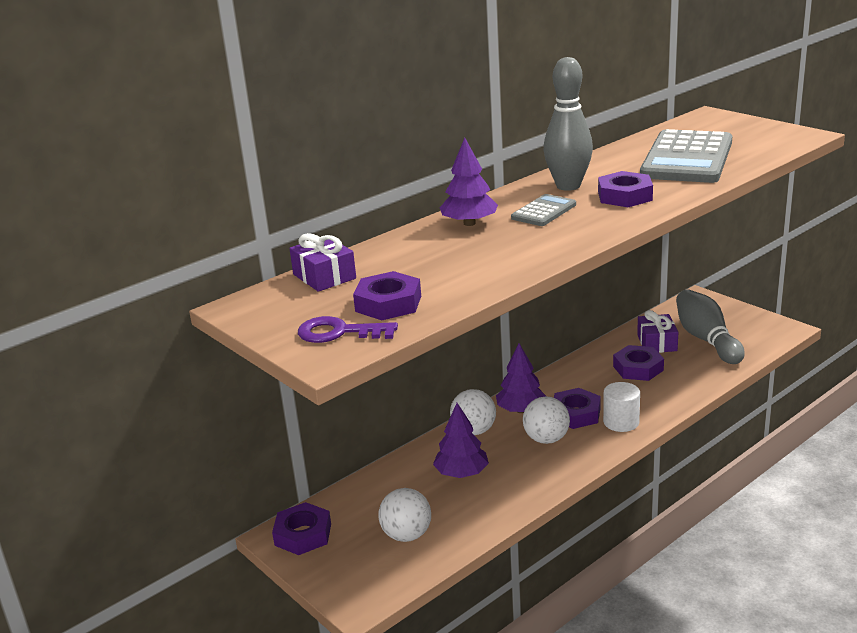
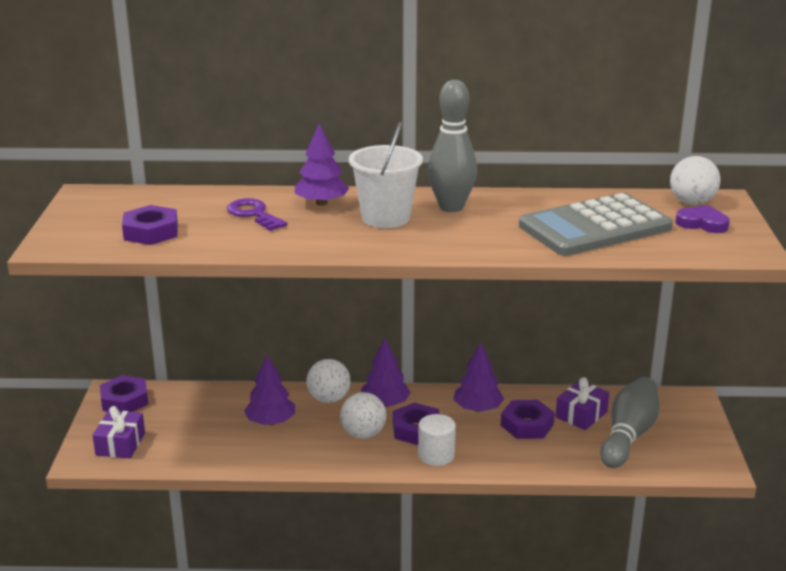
camera: 40 degrees right, 0 degrees up
purple gift [289,233,356,292] -> purple gift moved to [92,406,145,459]
purple key [298,316,398,343] -> purple key moved to [227,198,288,231]
white ball [378,488,431,542] -> white ball moved to [670,156,720,205]
grey calculator [511,194,576,226] -> white bucket [349,122,423,228]
purple nut [598,171,653,207] -> none
none -> purple tree [454,343,504,412]
none -> purple heart [675,205,730,233]

